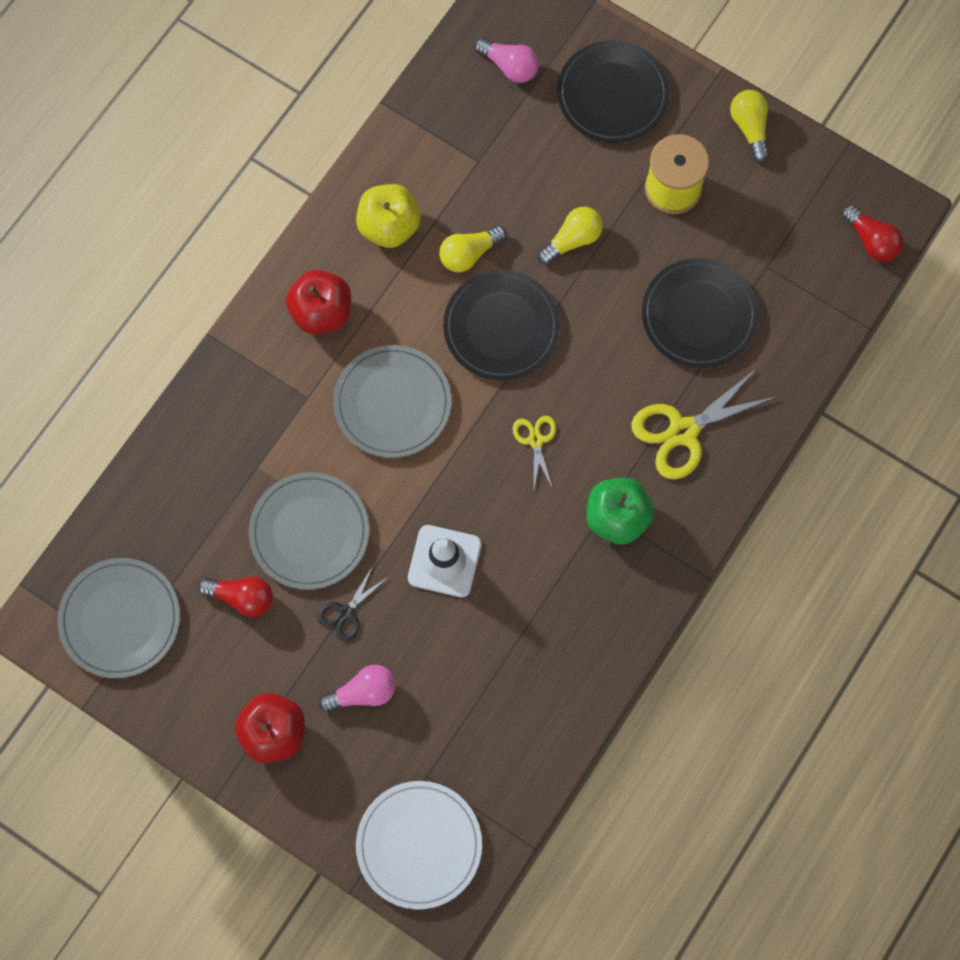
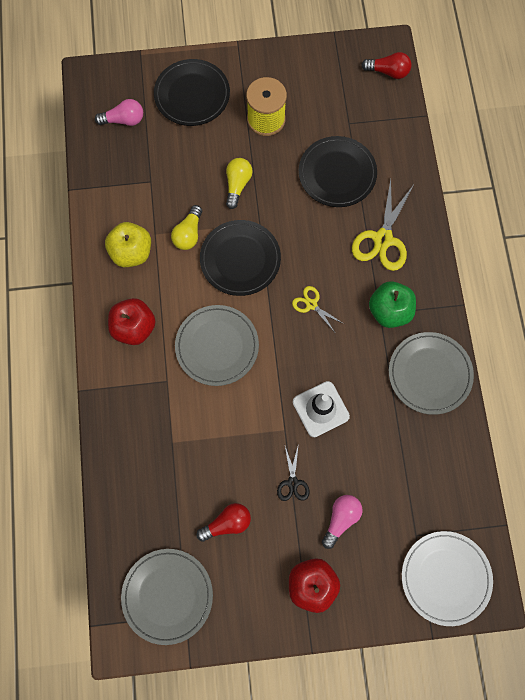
camera: 40 degrees left, 0 degrees up
grey plate [249,472,369,590] -> grey plate moved to [389,332,474,415]
yellow light bulb [730,90,769,163] -> none

